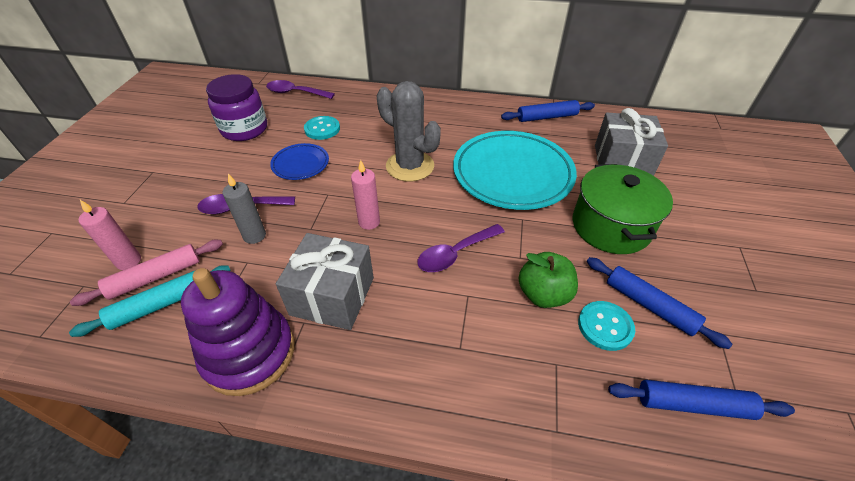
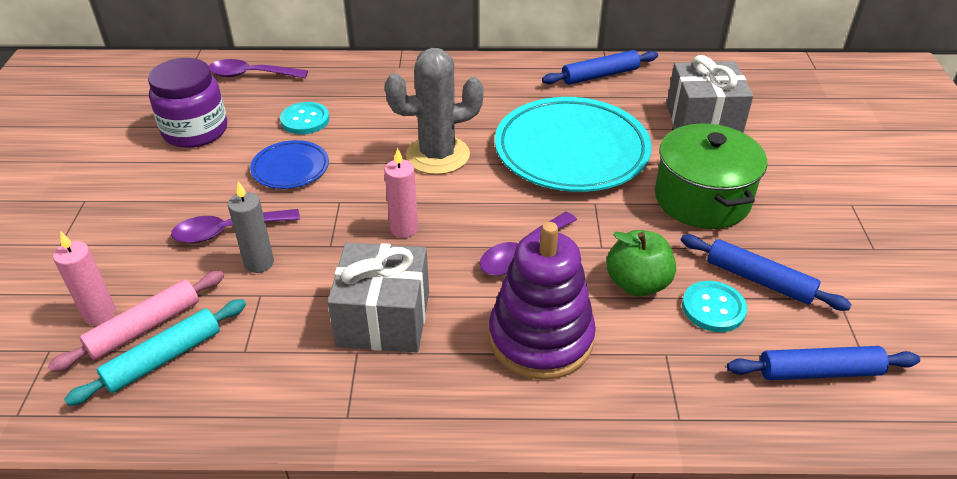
camera: 10 degrees left, 5 degrees down
purple stacking toy [181,268,294,396] -> purple stacking toy moved to [489,222,596,380]
grey cactus [377,81,441,182] -> grey cactus turned 45 degrees counterclockwise [385,48,484,175]

